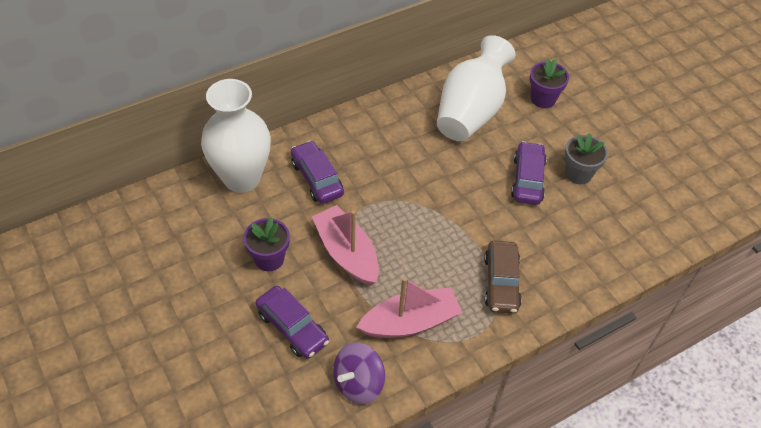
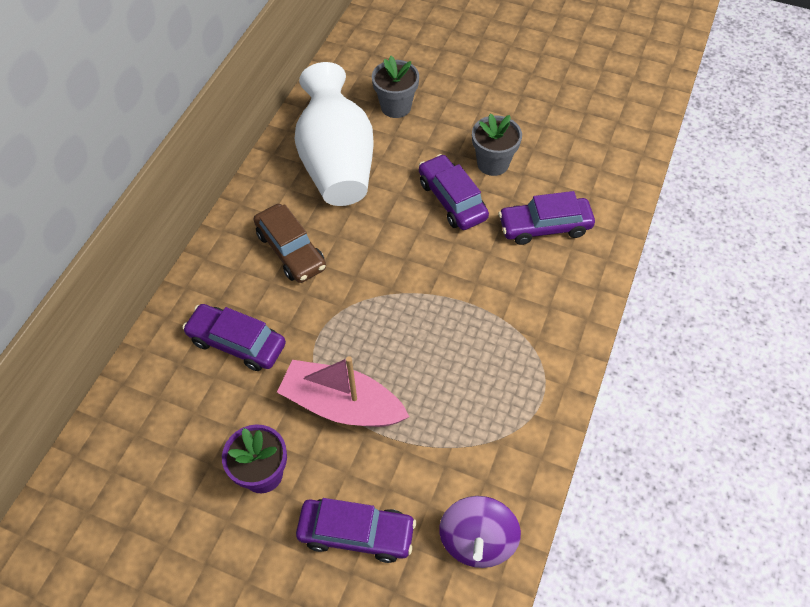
camera: 35 degrees left, 5 degrees up
white vase [201,79,271,193] -> none
pink boat [356,277,462,338] -> none
brown car [484,241,522,314] -> brown car moved to [253,204,326,283]
purple flower pot [530,59,569,108] -> grey flower pot [372,56,419,118]
none -> purple car [498,191,595,245]

